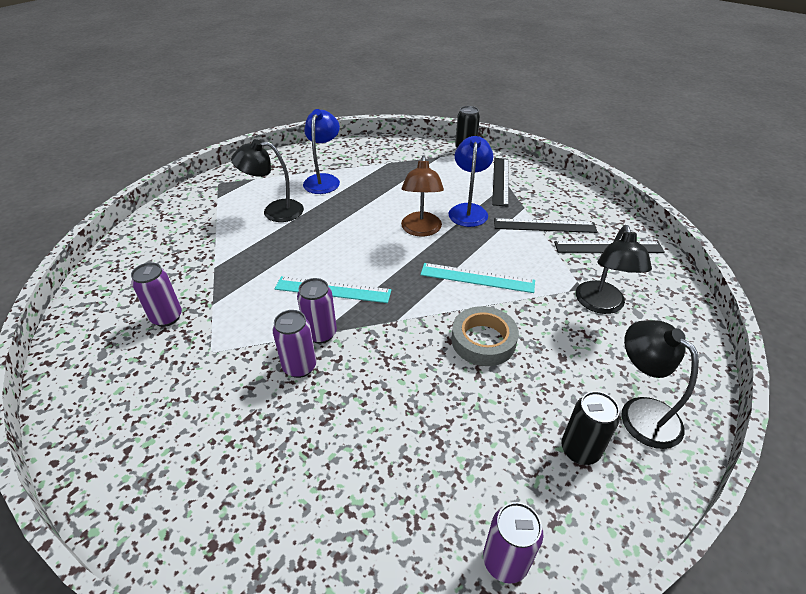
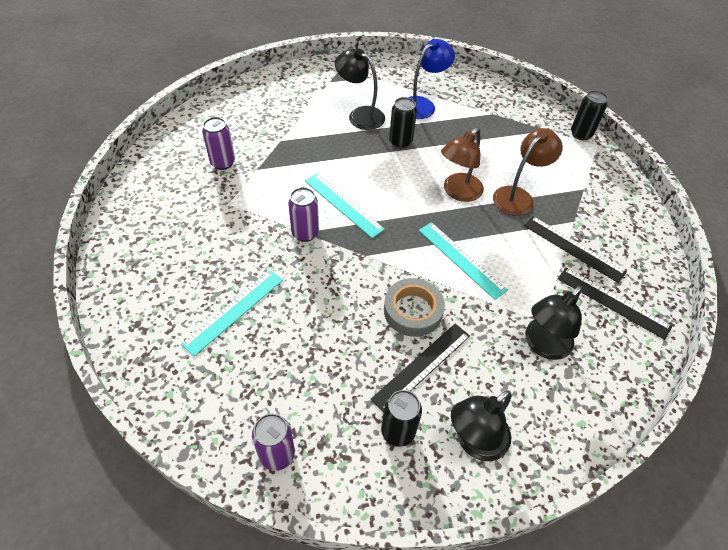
camera: 35 degrees right, 10 degrees up
purple can [272,310,317,378] -> none
blue lamp [449,136,493,227] -> brown lamp [493,128,563,216]
black ruler [492,158,509,207] -> black ruler moved to [370,324,470,412]
black lamp [621,320,699,449] -> black lamp turned 135 degrees counterclockwise [451,390,511,461]
none -> turquoise ruler [181,270,283,356]
none -> black can [389,97,417,149]

